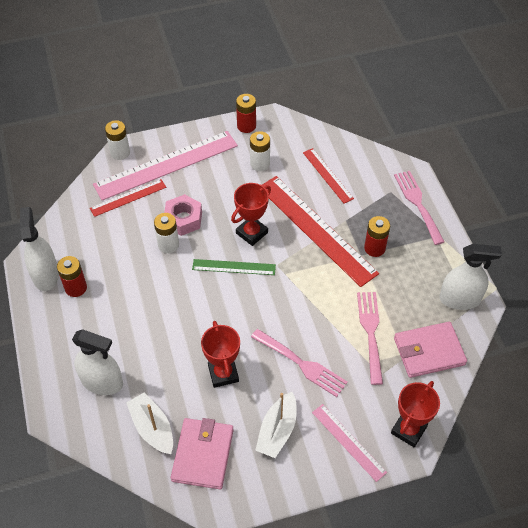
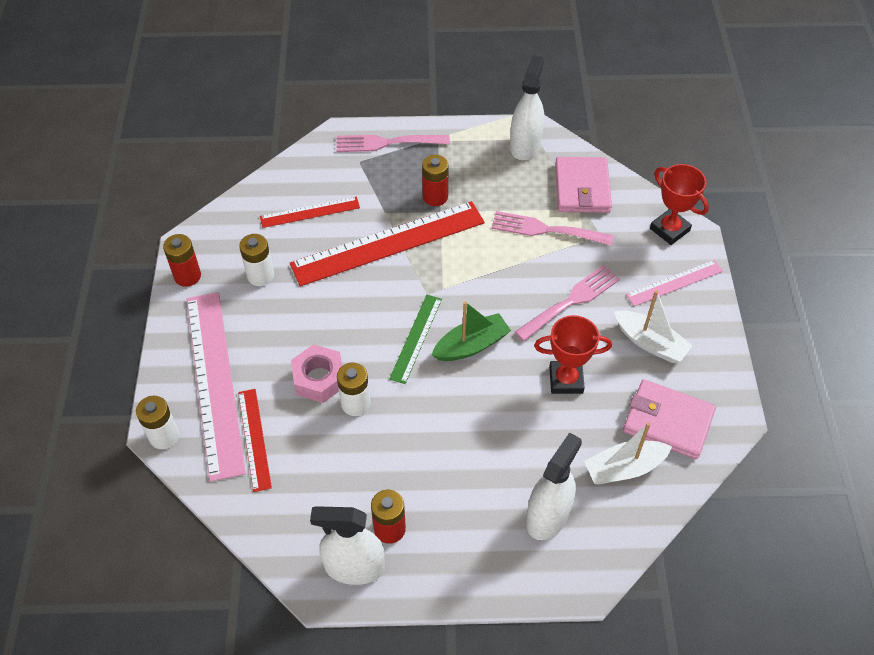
camera: 75 degrees left, 0 degrees up
red trophy [231,183,271,246] -> none
none -> green boat [432,301,511,361]

